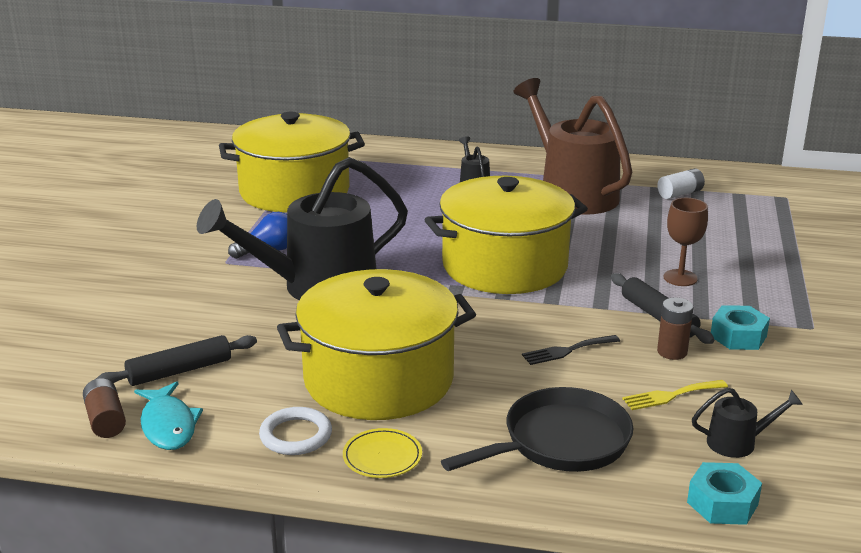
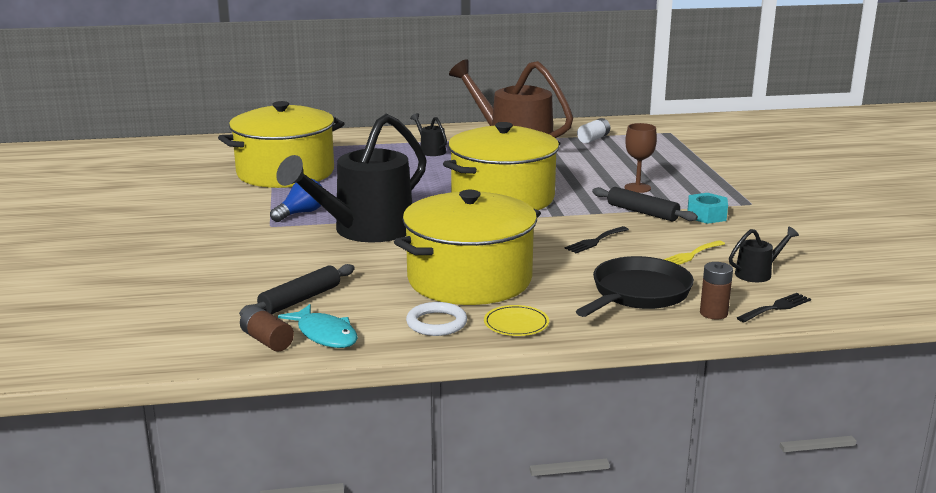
camera: 20 degrees left, 5 degrees down
brown battery [657,298,694,360] -> brown battery moved to [700,262,733,320]
turquoise nut [687,462,762,525] -> black fork [737,293,811,323]

